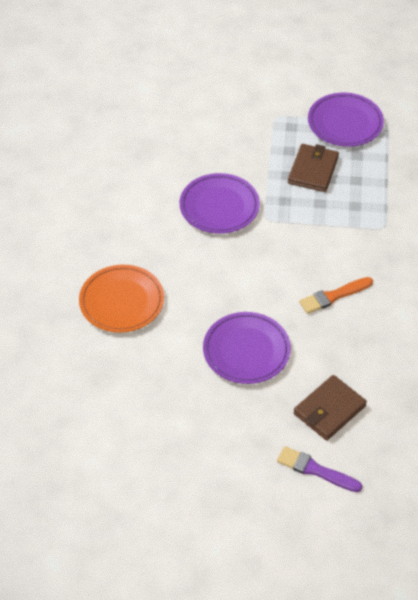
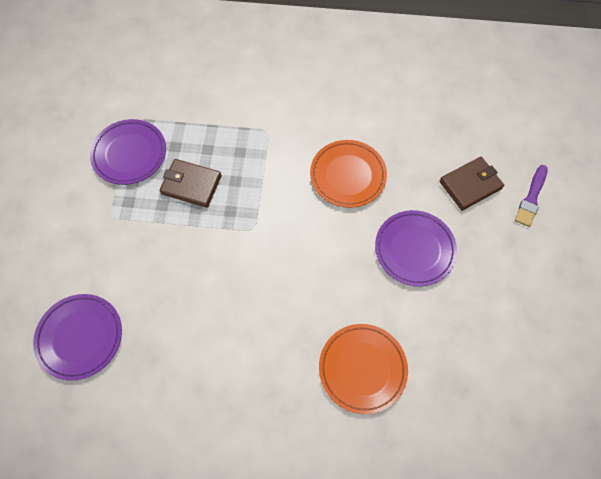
camera: 90 degrees left, 15 degrees up
purple plate [180,173,260,234] -> purple plate moved to [33,294,122,381]
brown wallet [294,375,367,440] -> brown wallet turned 75 degrees counterclockwise [440,157,504,211]
orange brush [299,277,373,314] -> orange plate [310,140,387,208]

